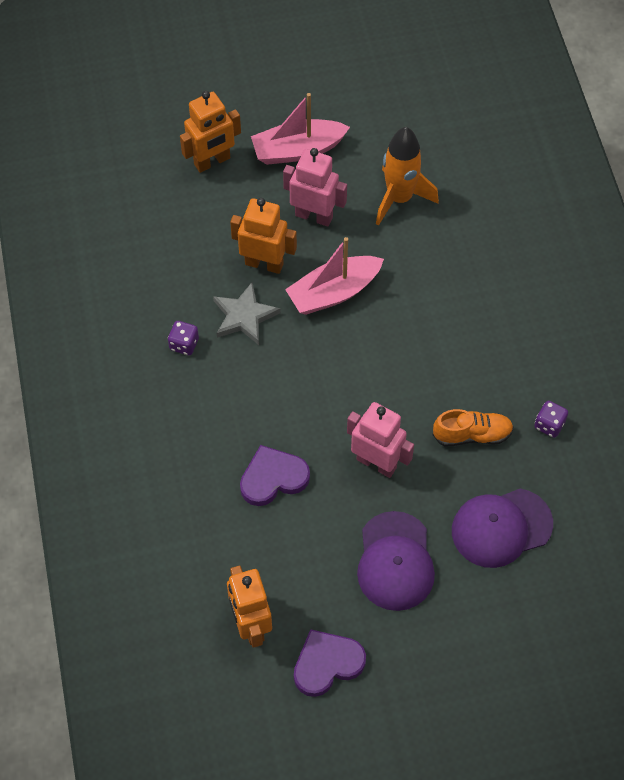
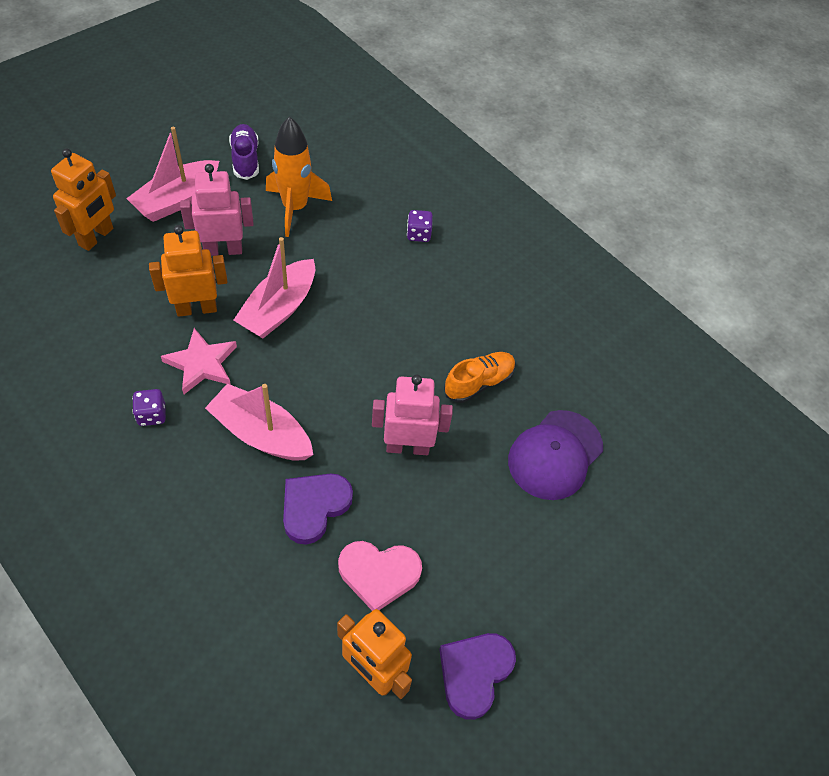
camera: 35 degrees left, 5 degrees down
grey star [213,282,281,345] -> pink star [161,328,237,394]
purple cap [357,511,435,611] -> none
purple dice [534,401,568,438] -> purple dice moved to [407,210,433,242]
none -> pink boat [205,384,314,461]
none -> purple shoe [229,124,259,180]
none -> pink heart [338,541,422,611]

